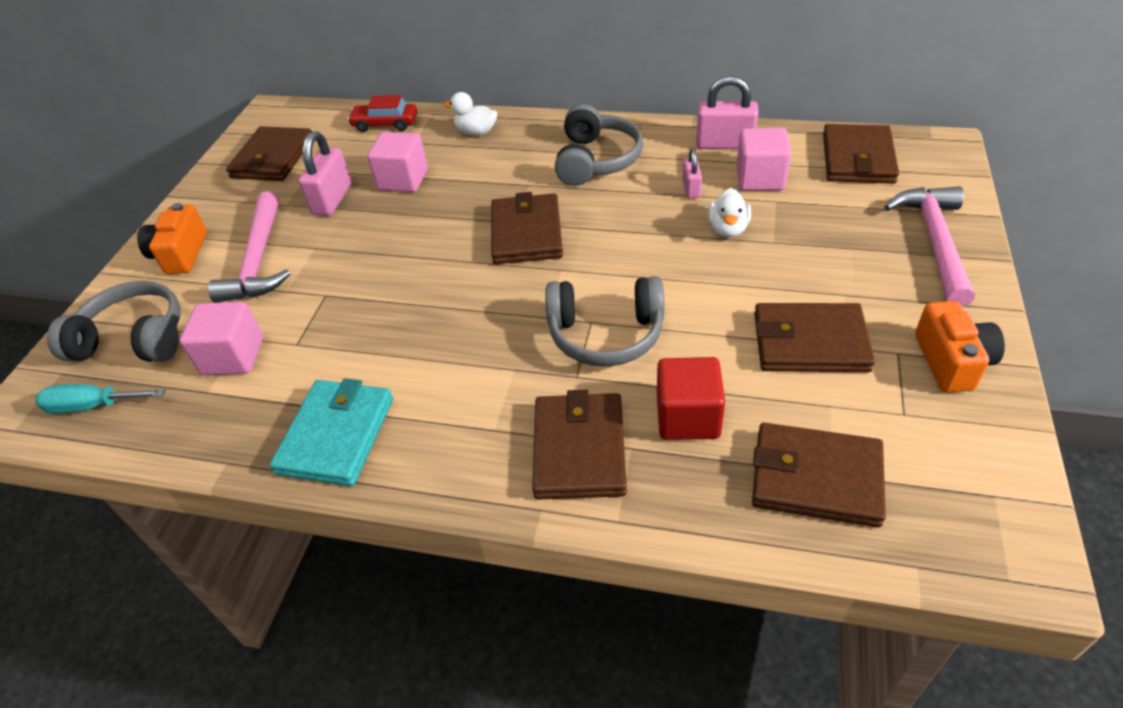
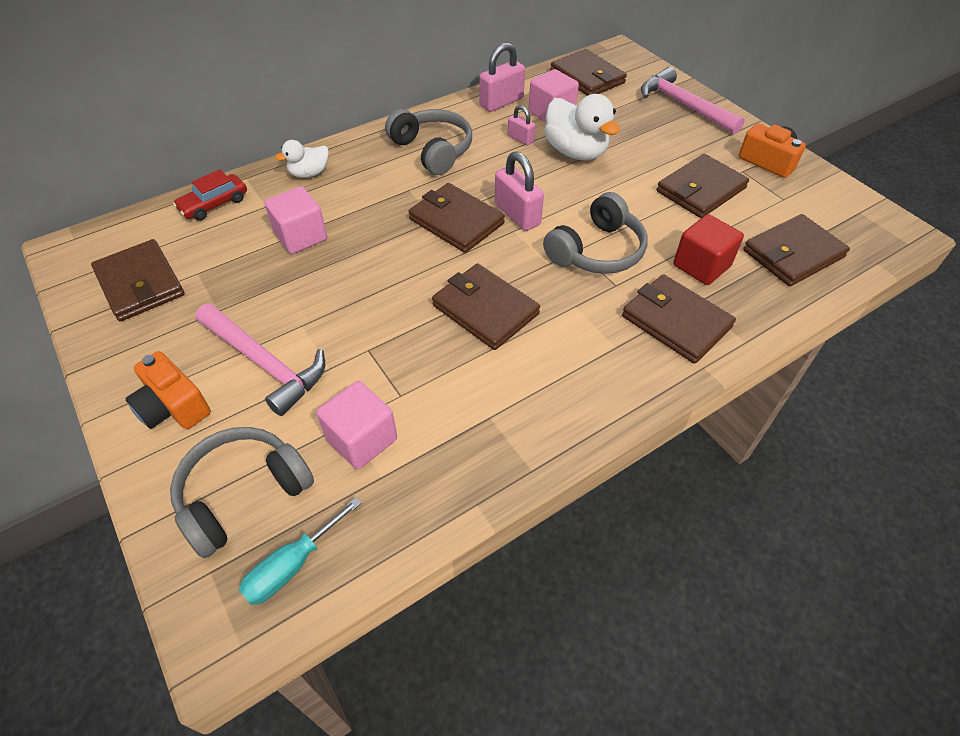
camera: 50 degrees left, 5 degrees up
turquoise wallet [270,378,393,486] -> none
pink padlock [299,131,351,216] -> pink padlock moved to [495,151,544,231]
white duck [708,188,751,238] -> white duck [544,94,620,160], size x1.76
none -> brown wallet [432,264,540,350]

